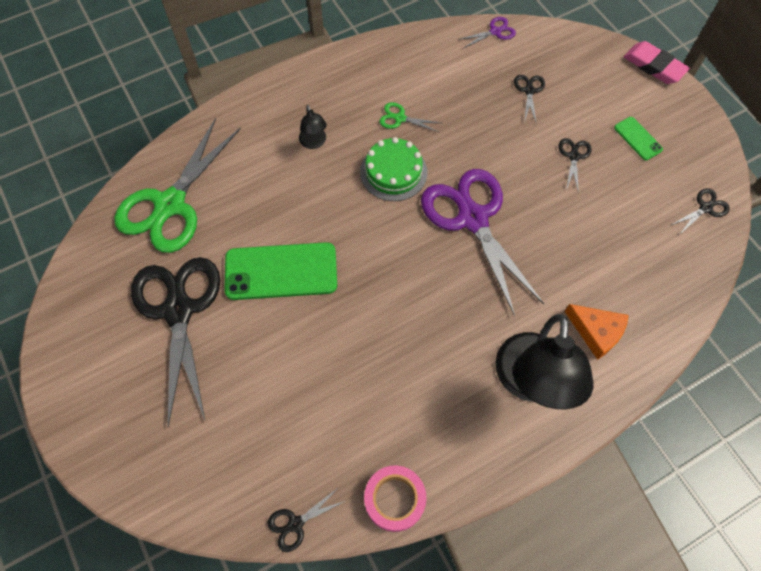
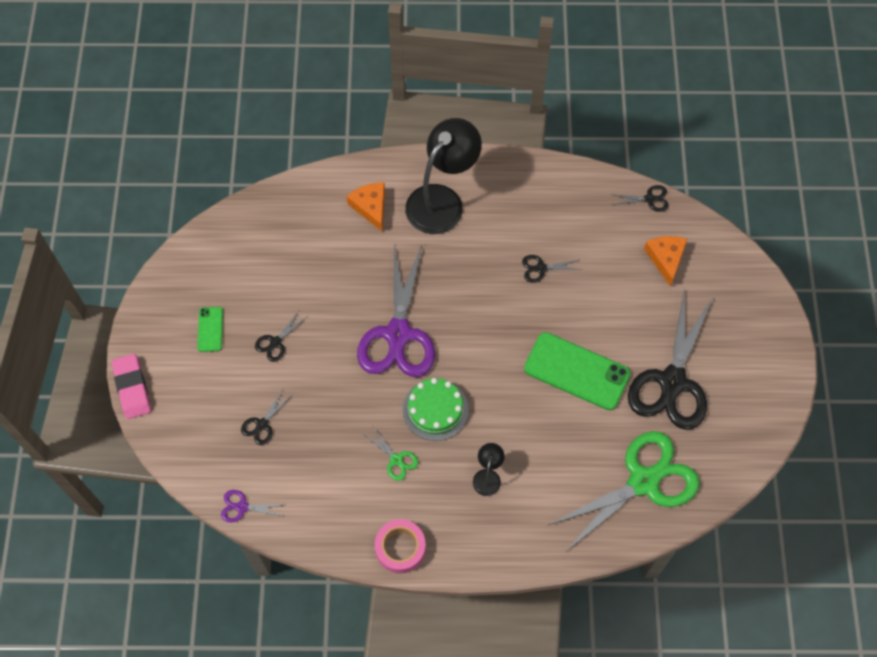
camera: 150 degrees left, 0 degrees up
pink tape [364,465,427,532] -> pink tape moved to [375,519,426,573]
black scissors [671,188,730,235] -> black scissors moved to [522,255,582,283]
none -> orange cheese [644,236,688,287]

